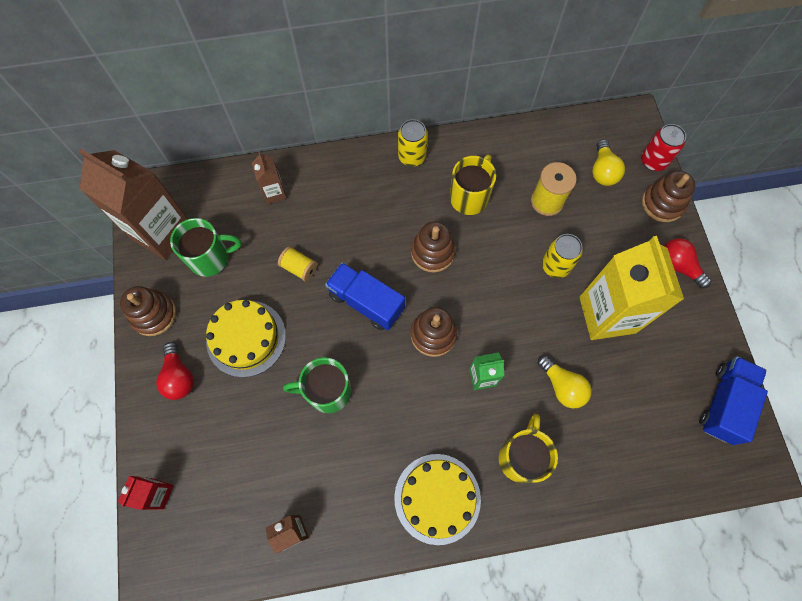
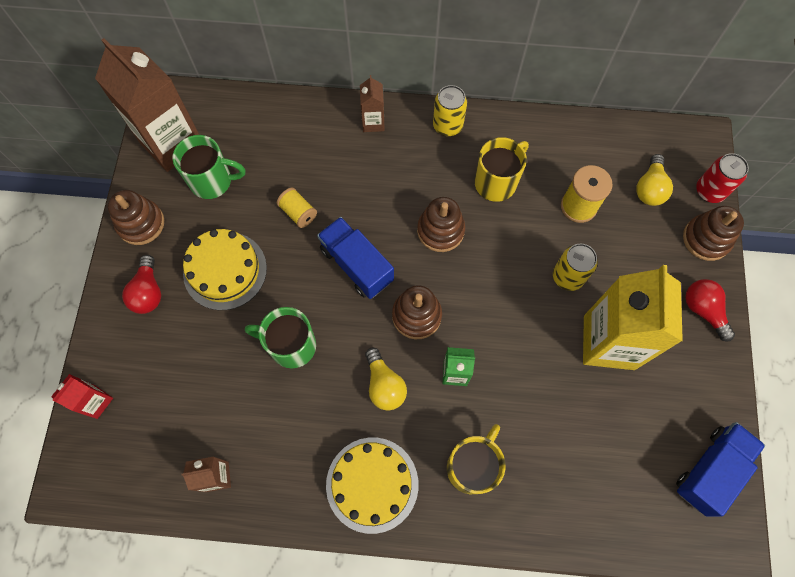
camera: 15 degrees right, 0 degrees up
brown carton [252,152,287,204] -> brown carton moved to [360,75,385,132]
yellow light bulb [538,355,592,408] -> yellow light bulb moved to [365,348,407,411]

